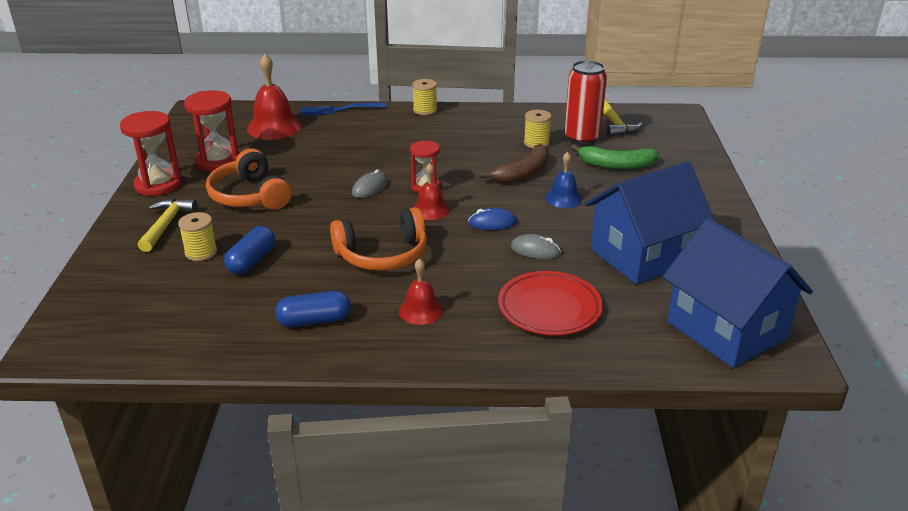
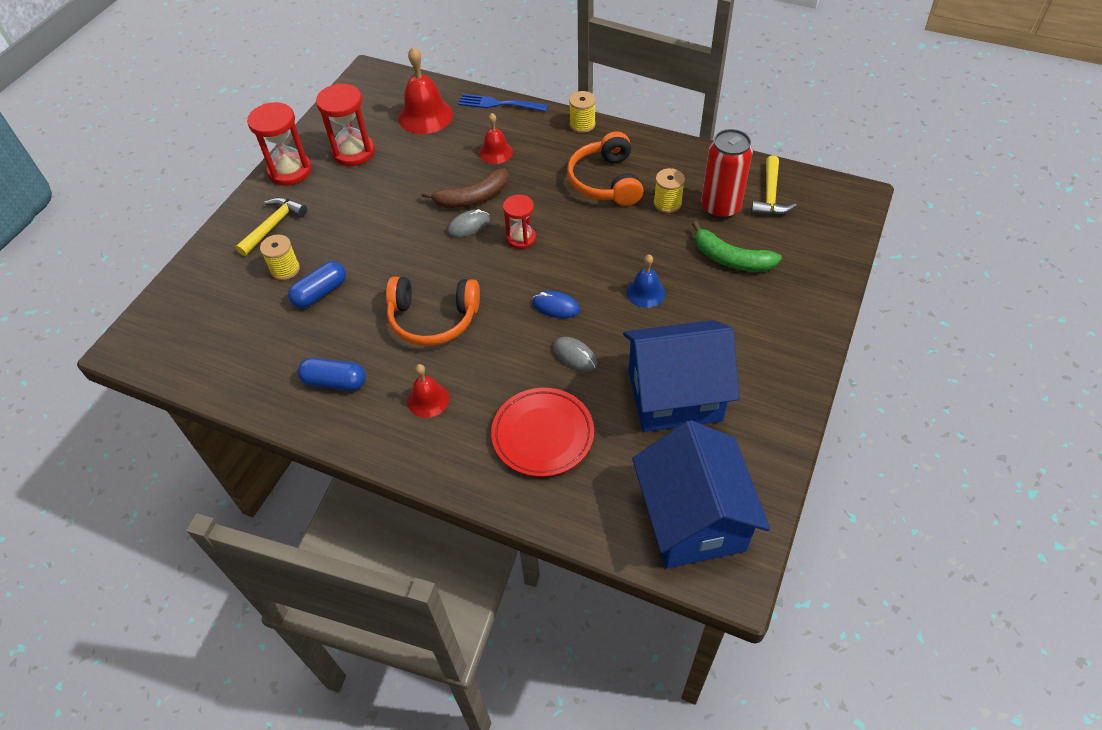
camera: 25 degrees right, 20 degrees up
orange headphones [206,148,292,210] -> orange headphones moved to [567,132,644,206]
red bell [413,163,450,220] -> red bell moved to [479,113,513,164]
brown banana [480,144,549,183] -> brown banana moved to [422,168,509,208]

